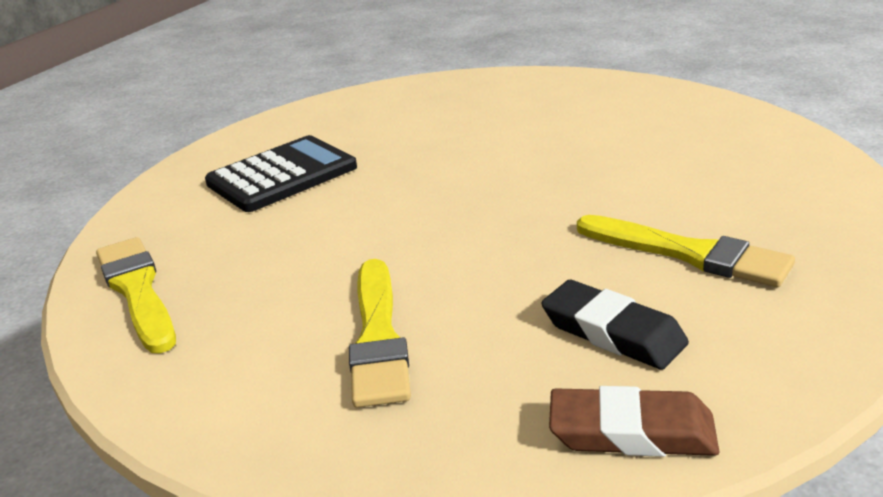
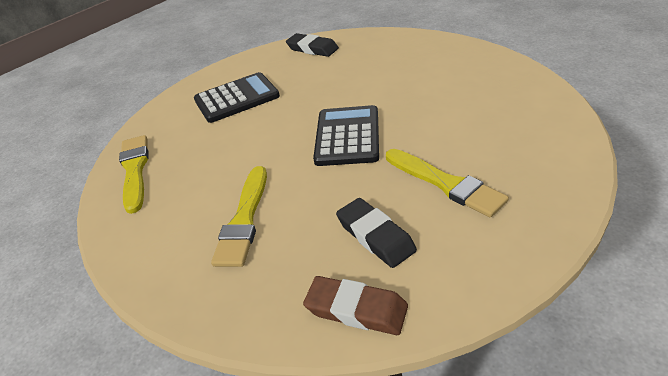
camera: 15 degrees right, 10 degrees up
none -> black eraser [286,33,339,57]
none -> black calculator [313,105,379,166]

